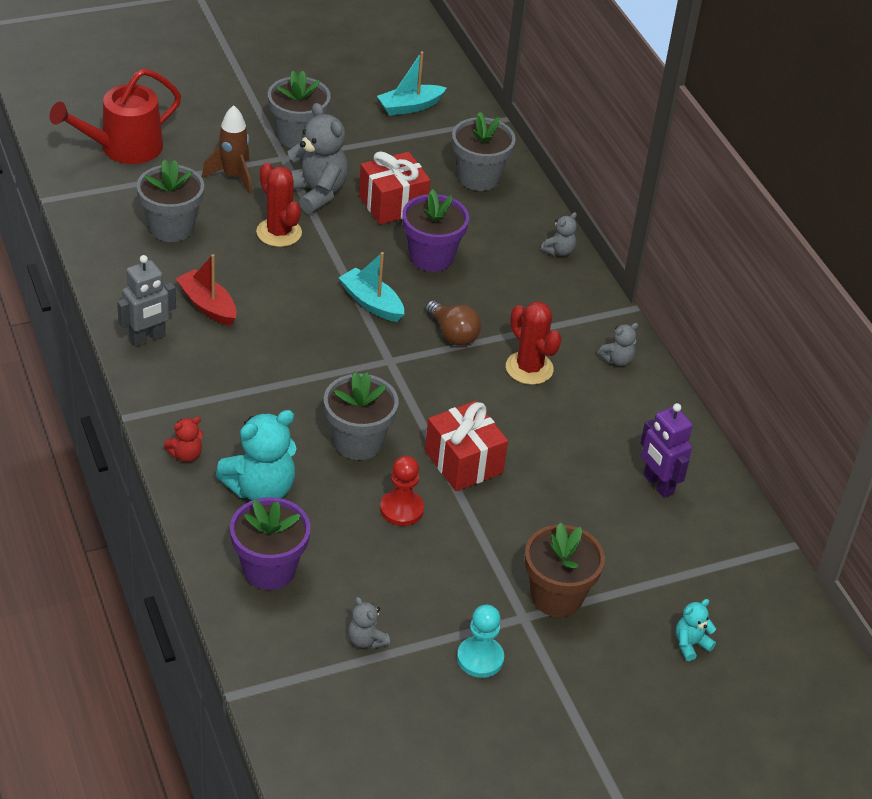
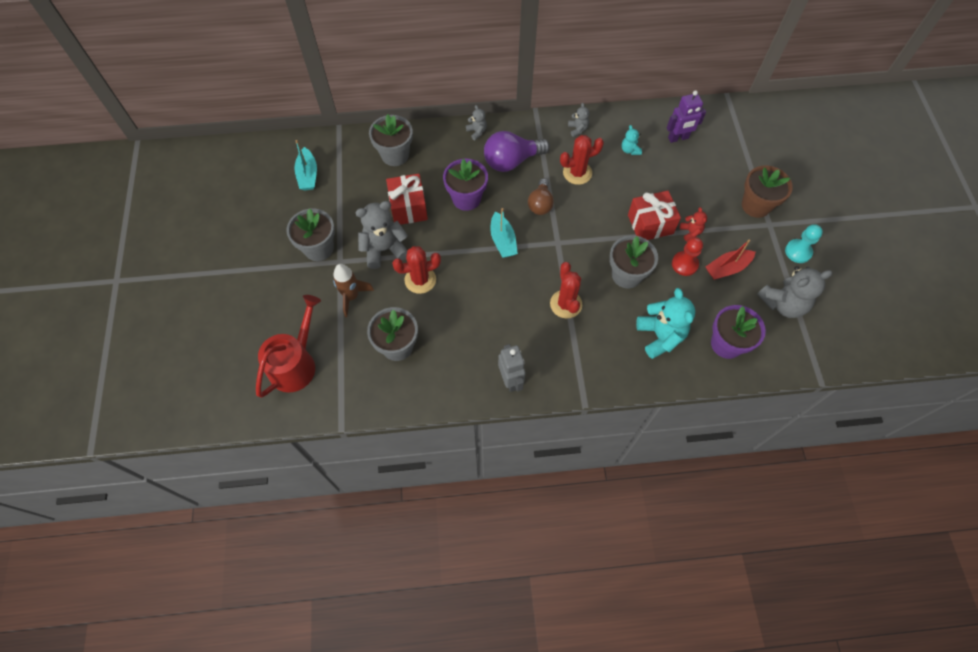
camera: 70 degrees left, 20 degrees up
red watering can [49,68,181,164] -> red watering can turned 135 degrees counterclockwise [256,295,321,398]
red teddy bear [164,417,203,462] -> red teddy bear moved to [680,207,707,241]
red boat [175,254,237,326] -> red boat moved to [706,240,755,280]
turquoise boat [339,252,404,322] -> turquoise boat turned 75 degrees counterclockwise [490,208,518,258]
grey teddy bear [348,597,390,649] -> grey teddy bear [757,266,832,318], size x2.02
brown light bulb [425,300,481,346] -> brown light bulb turned 120 degrees clockwise [528,178,554,215]
turquoise teddy bear [676,599,716,661] -> turquoise teddy bear moved to [621,125,642,155]
none -> purple light bulb [484,131,550,172]
none -> red cactus [550,262,582,318]

